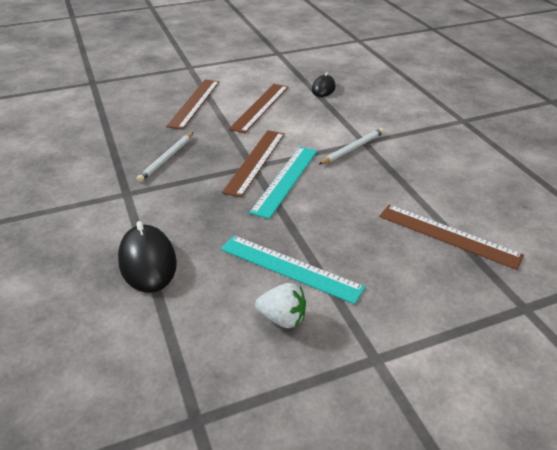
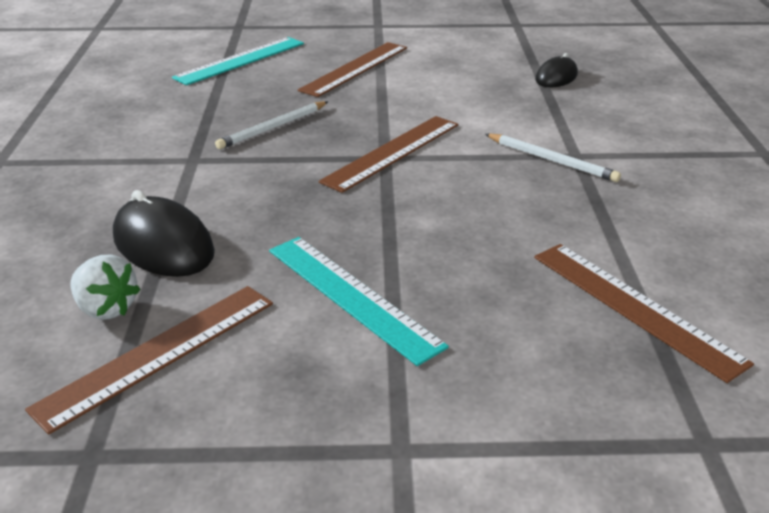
camera: 20 degrees right, 5 degrees down
black mouse [118,221,177,293] -> black mouse turned 45 degrees counterclockwise [113,190,215,277]
brown ruler [229,84,288,133] -> brown ruler moved to [25,286,273,435]
turquoise ruler [249,147,317,219] -> turquoise ruler moved to [172,37,304,85]
white strawberry [255,283,306,328] -> white strawberry moved to [70,255,141,320]
white pencil [319,128,384,164] -> white pencil turned 60 degrees clockwise [485,134,621,182]

